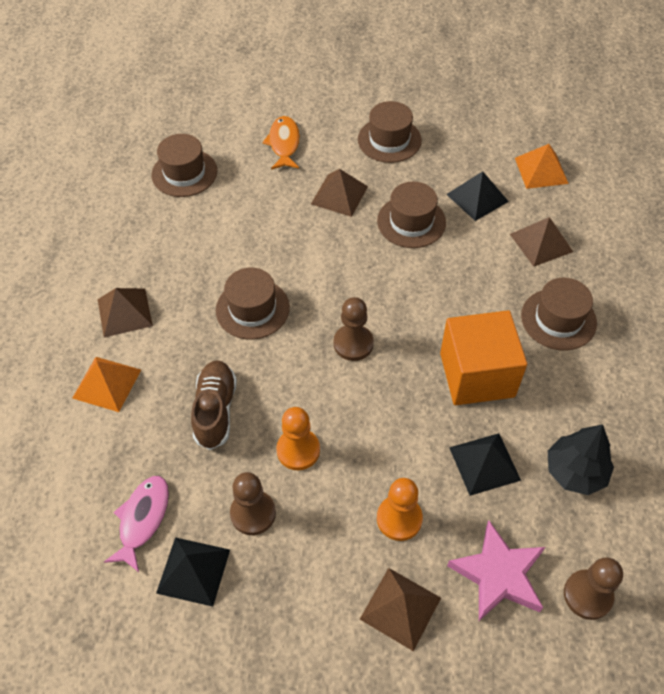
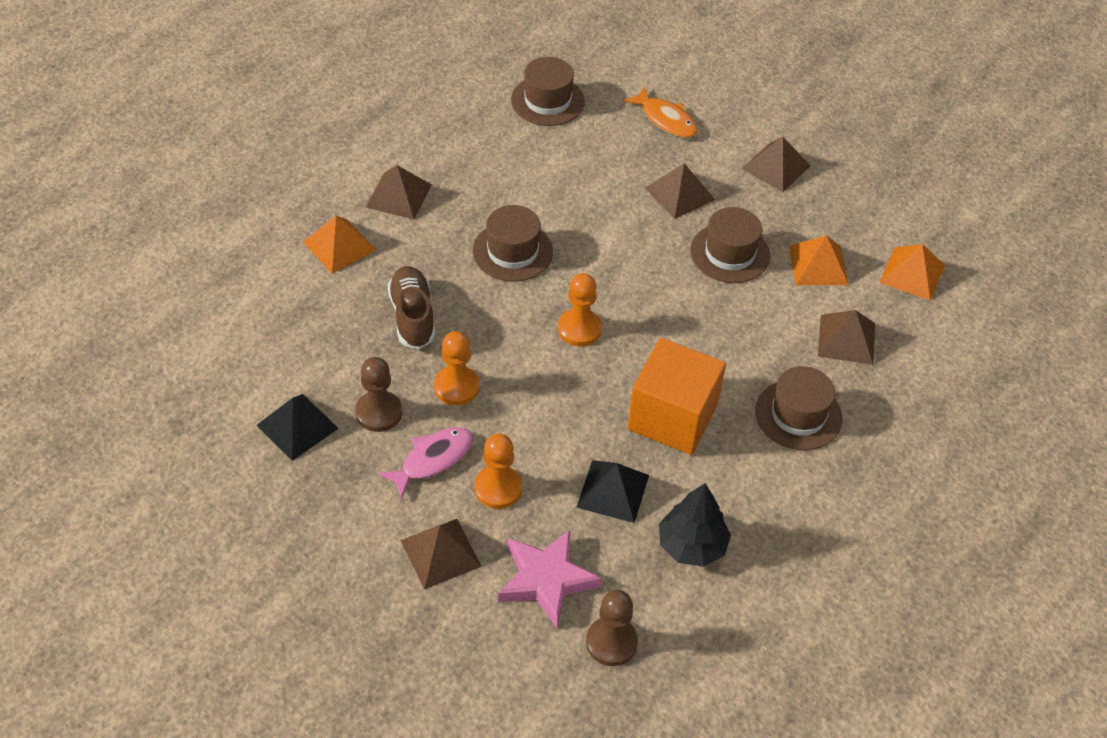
camera: 30 degrees right, 5 degrees down
pink fish [104,476,169,572] -> pink fish moved to [378,427,473,499]
brown shoe [191,360,237,450] -> brown shoe turned 45 degrees counterclockwise [387,266,435,349]
orange fish [262,116,300,170] -> orange fish turned 105 degrees clockwise [623,86,698,138]
brown pawn [334,297,374,361] -> orange pawn [558,273,602,346]
brown hat [358,101,422,163] -> brown pyramid [742,137,811,192]
black pyramid [446,171,509,221] -> orange pyramid [789,235,849,285]

